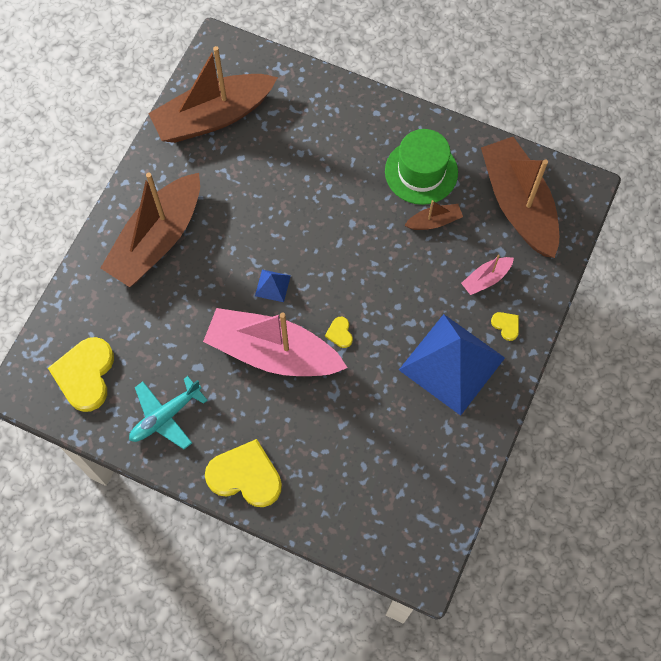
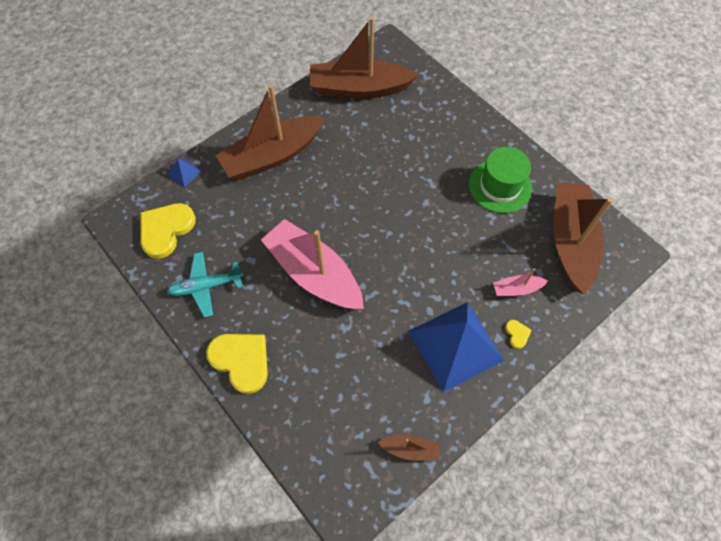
camera: 25 degrees right, 5 degrees down
blue pyramid [255,270,291,302] -> blue pyramid moved to [168,159,202,187]
yellow heart [325,317,353,348] -> none
brown boat [404,200,463,230] -> brown boat moved to [378,435,440,461]

